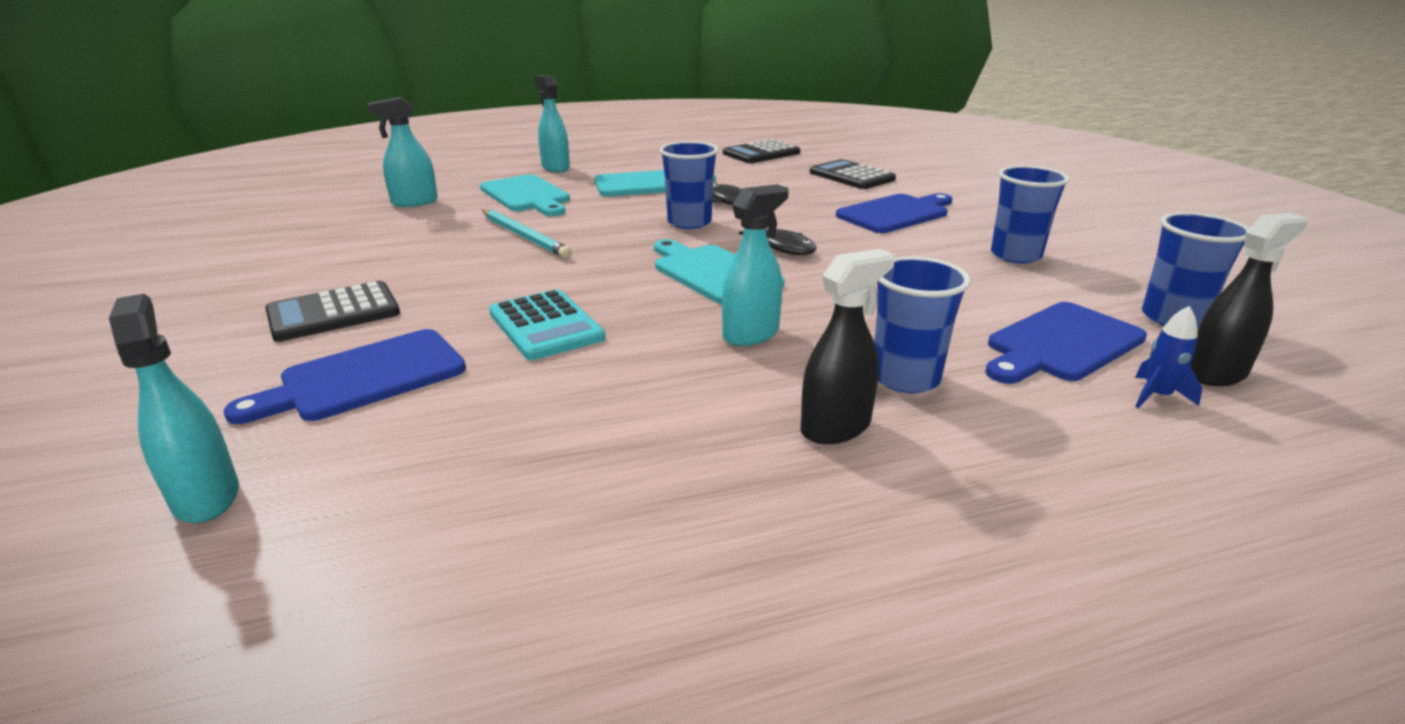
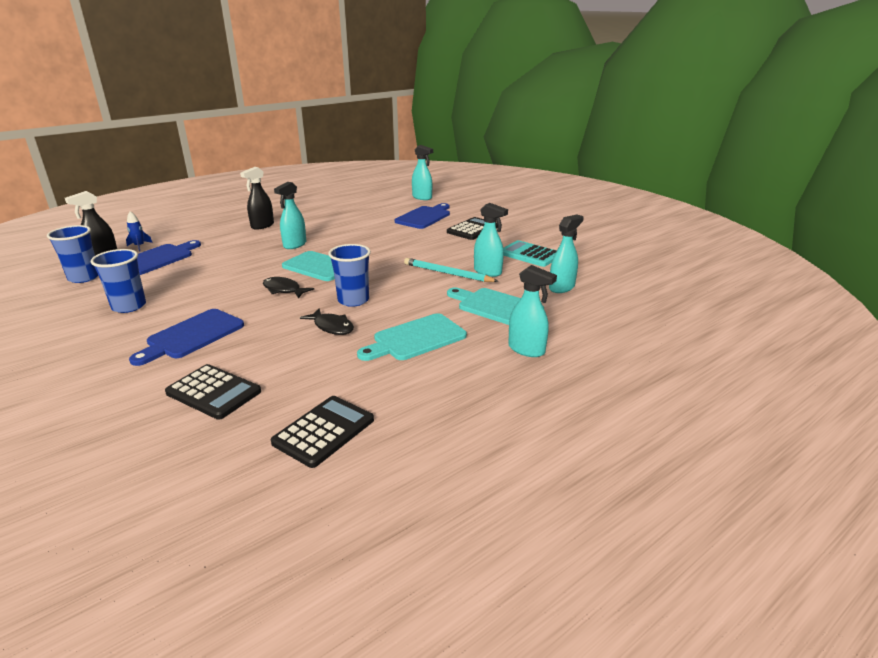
camera: 160 degrees right, 0 degrees up
turquoise calculator [489,289,606,360] -> turquoise calculator moved to [503,240,557,267]
blue cup [874,256,970,393] -> none
none -> turquoise spray bottle [474,203,508,277]

